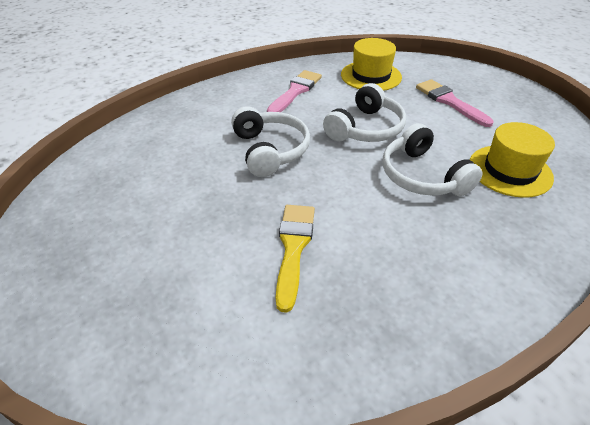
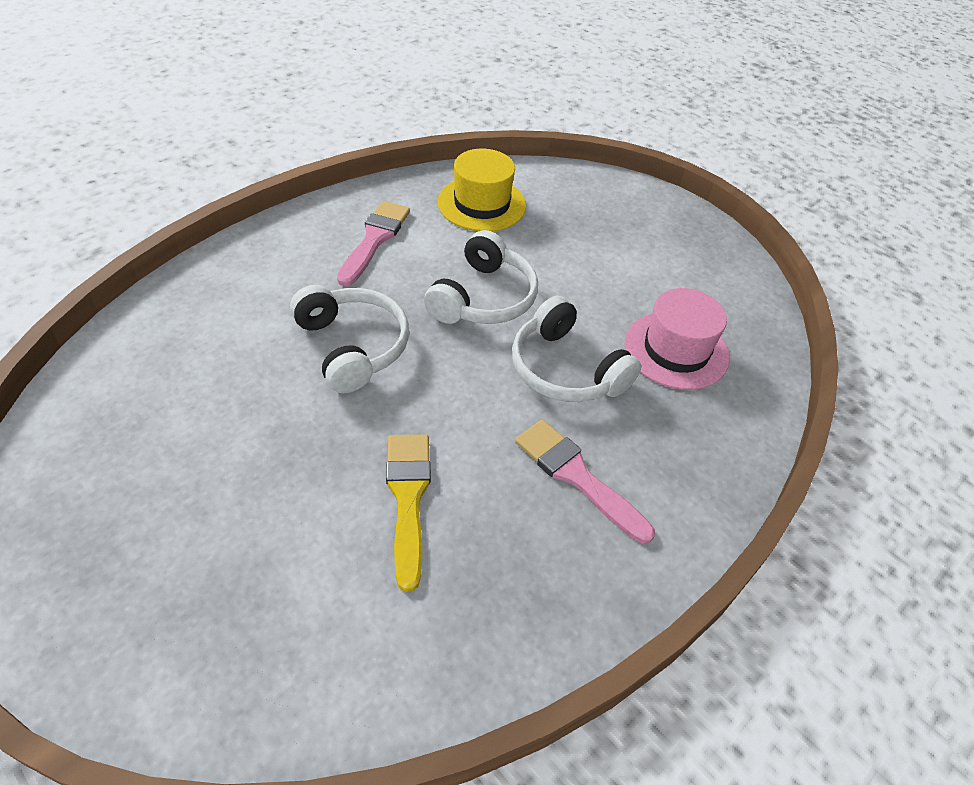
camera: 15 degrees left, 5 degrees up
pink brush [416,79,494,127] -> pink brush moved to [515,419,655,544]
yellow hat [470,122,555,198] -> pink hat [625,288,730,390]

